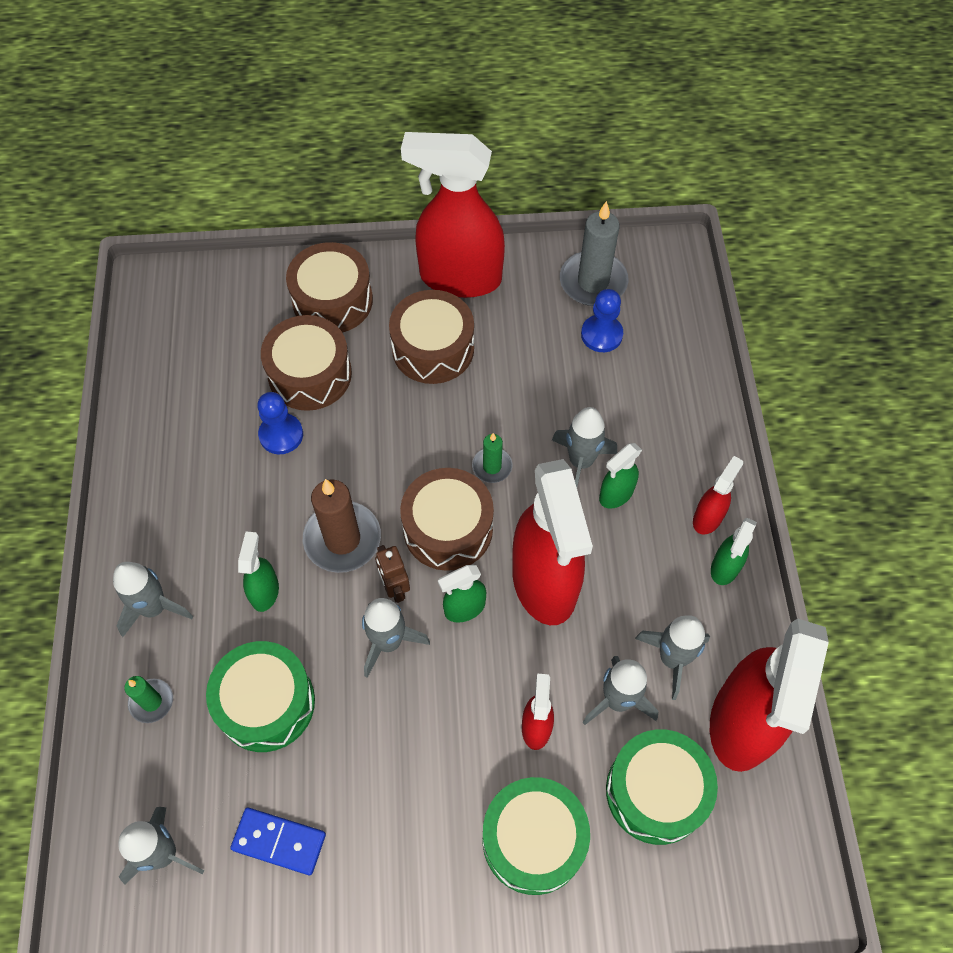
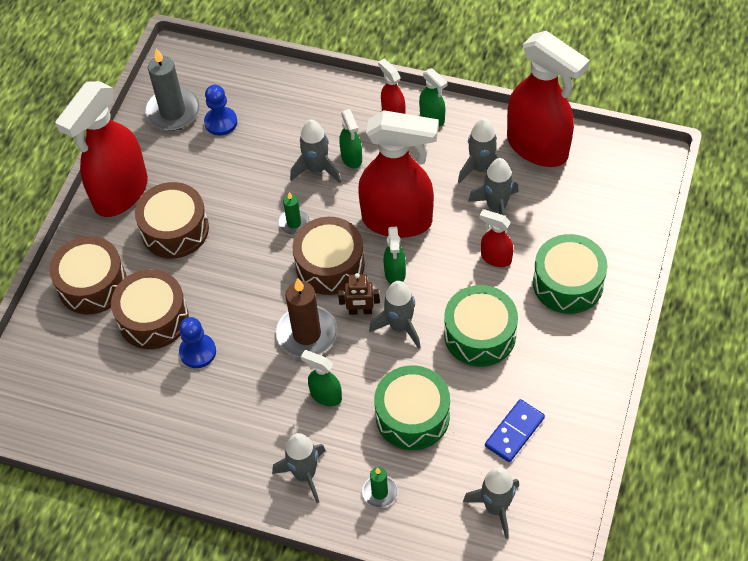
camera: 65 degrees left, 5 degrees down
green drum [606,729,718,845] -> green drum moved to [444,285,518,367]

